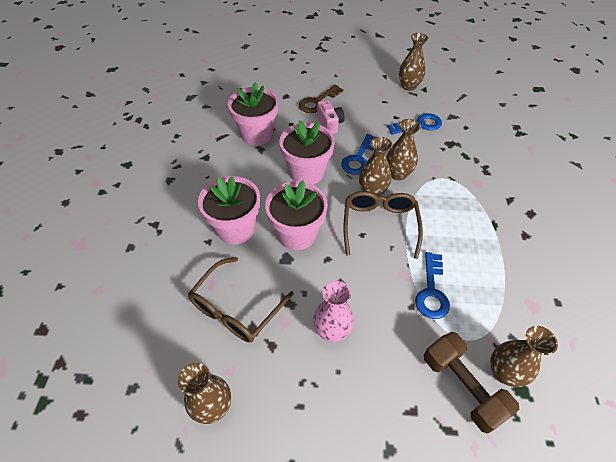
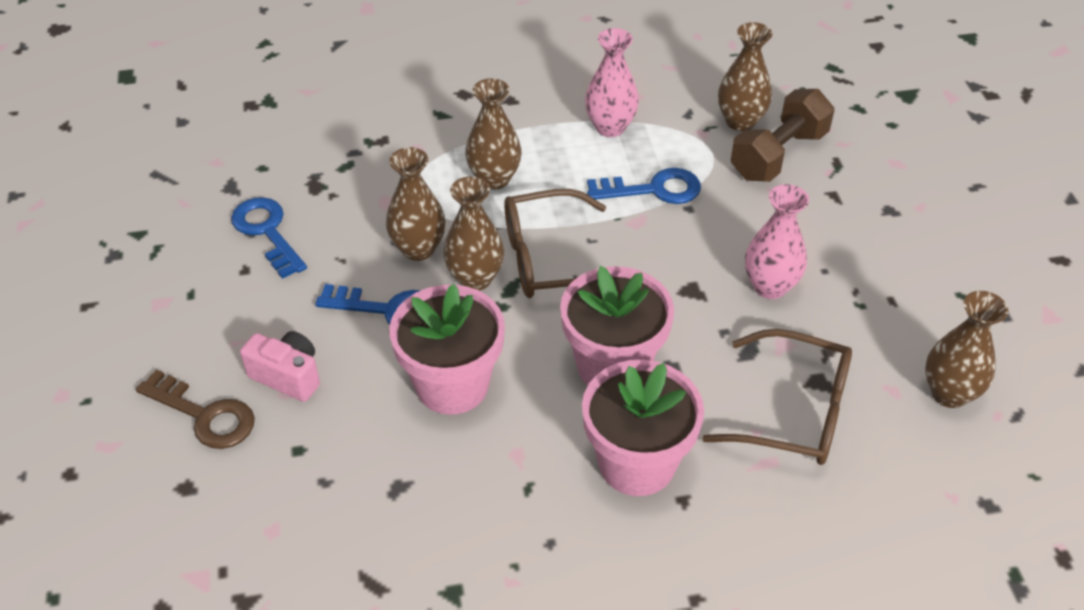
camera: 105 degrees left, 5 degrees down
pink flower pot [228,82,279,146] -> none
pink camera [317,100,345,134] -> pink camera turned 60 degrees clockwise [240,331,320,402]
brown vase [399,33,428,91] -> brown vase moved to [465,78,522,190]
none -> pink vase [585,28,639,137]

